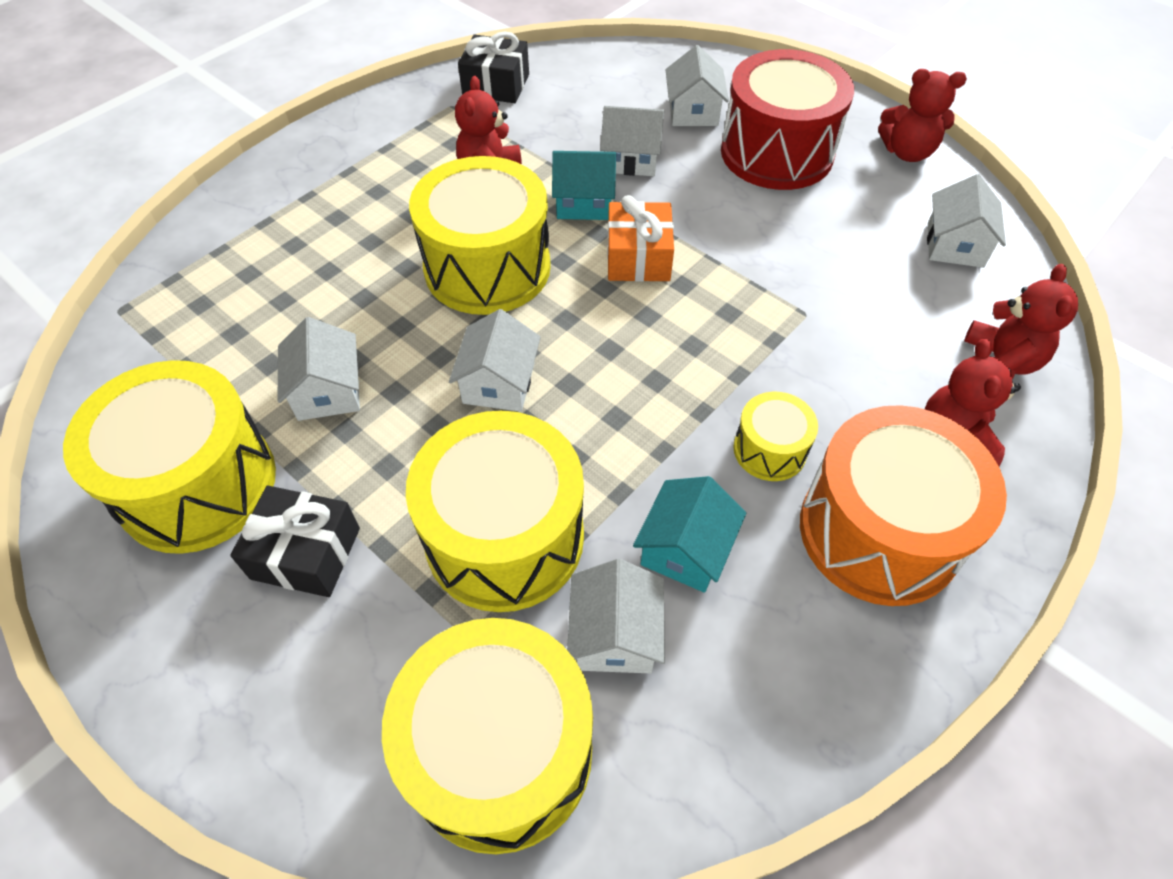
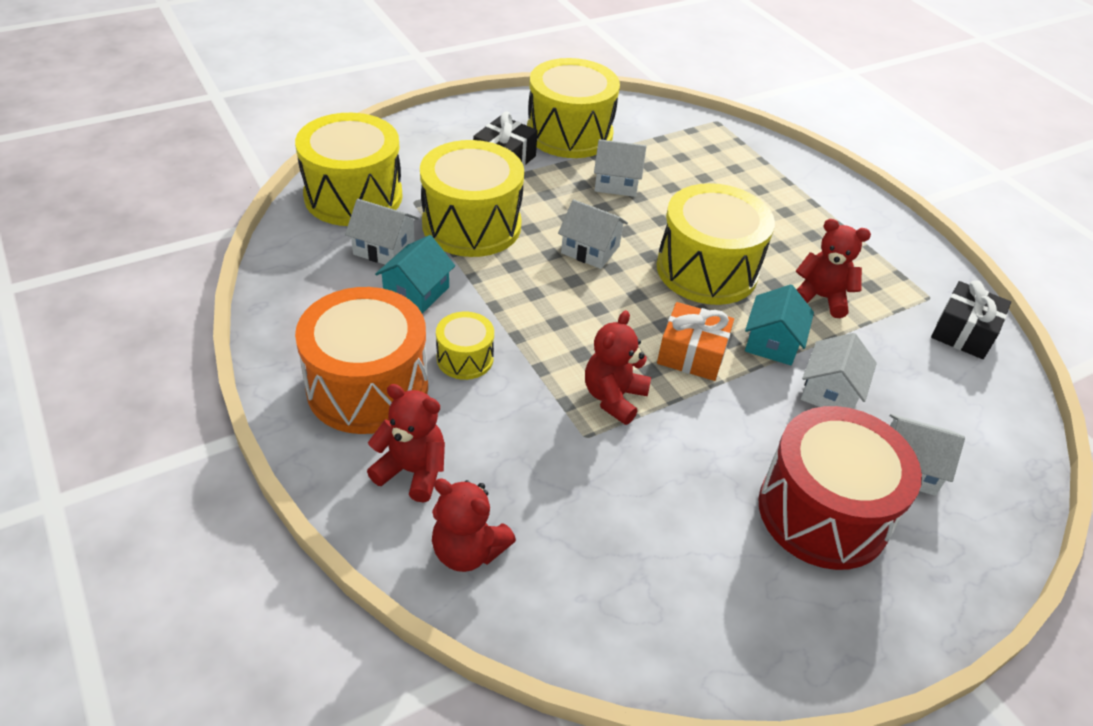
camera: 105 degrees right, 10 degrees down
turquoise house [633,476,746,593] -> turquoise house turned 75 degrees clockwise [375,235,455,314]
red teddy bear [878,69,967,162] -> red teddy bear moved to [585,310,651,425]
white house [927,174,1006,268] -> none

